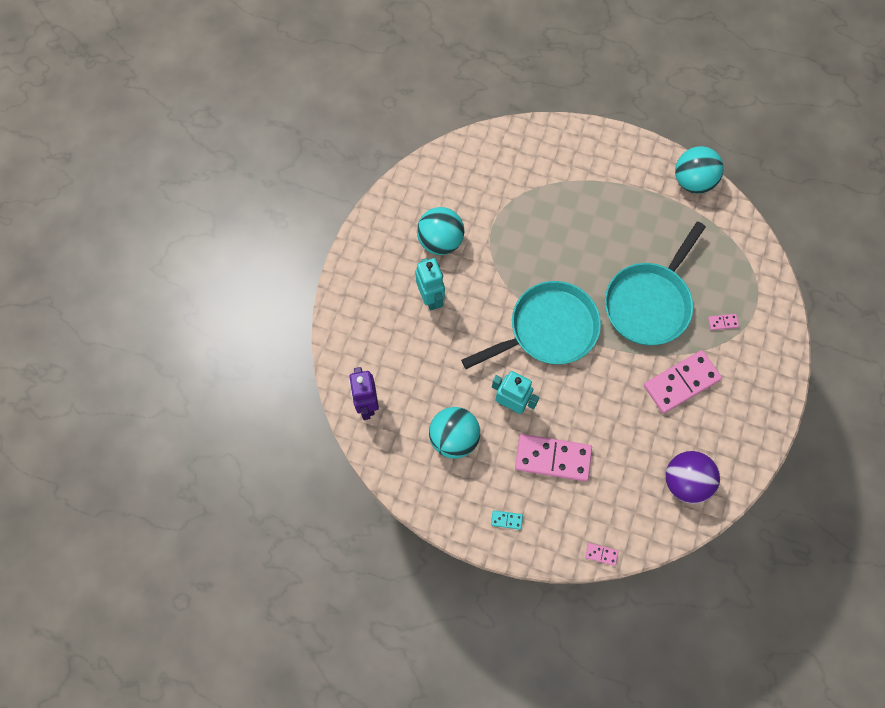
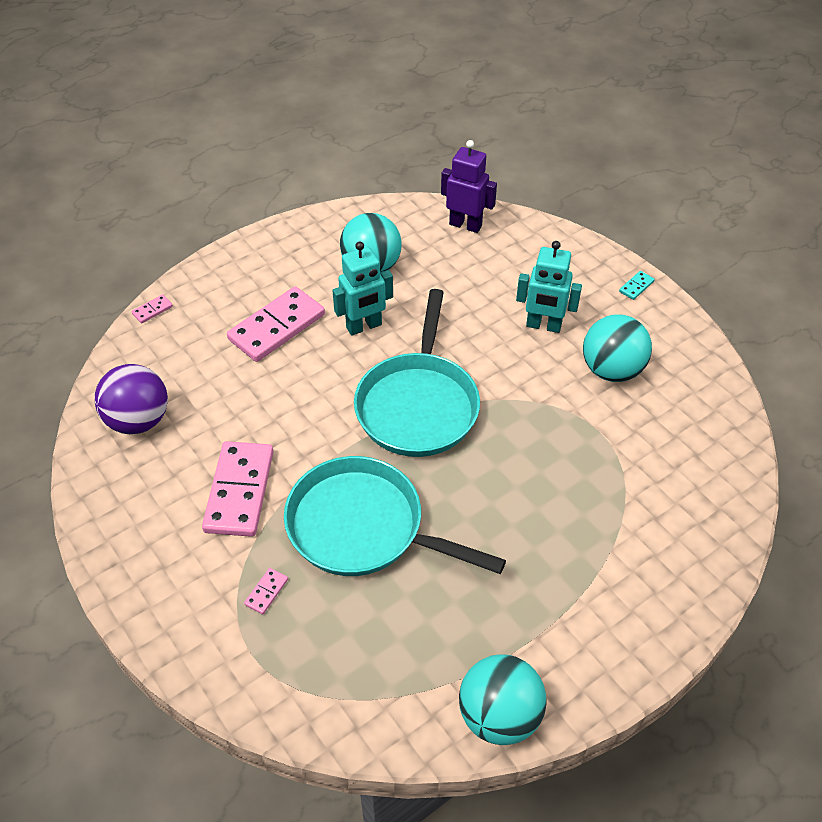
camera: 125 degrees right, 20 degrees down
turquoise domino [491,510,523,530] -> turquoise domino moved to [619,271,655,300]
turquoise pan [605,222,706,345] -> turquoise pan turned 45 degrees counterclockwise [284,456,506,576]

